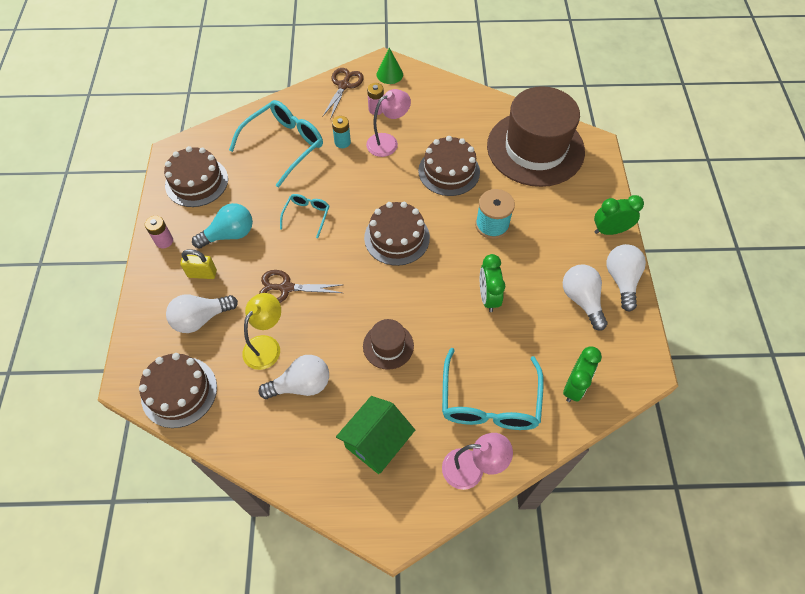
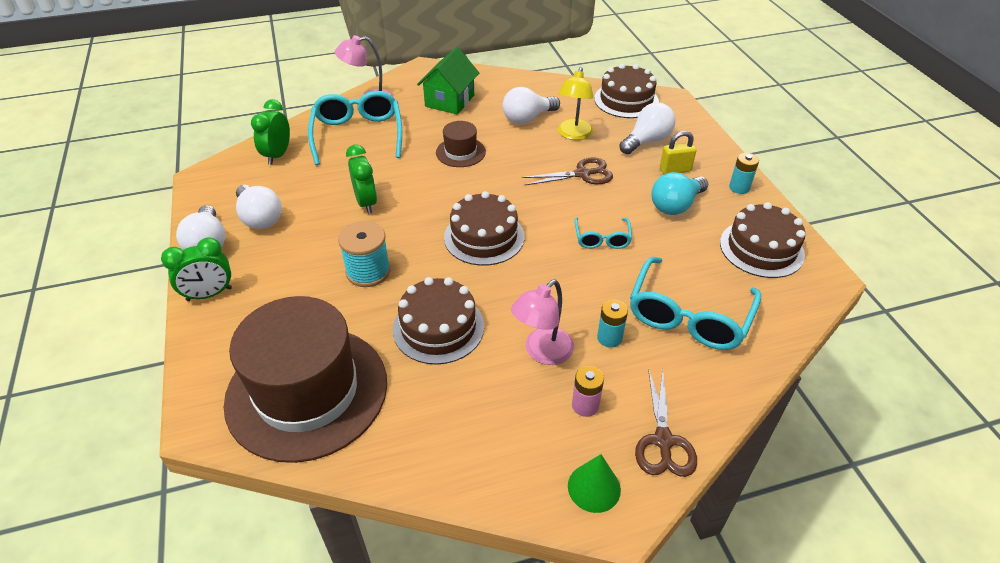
camera: 165 degrees right, 15 degrees down
pink battery [145,216,173,248] -> turquoise battery [729,153,759,194]

